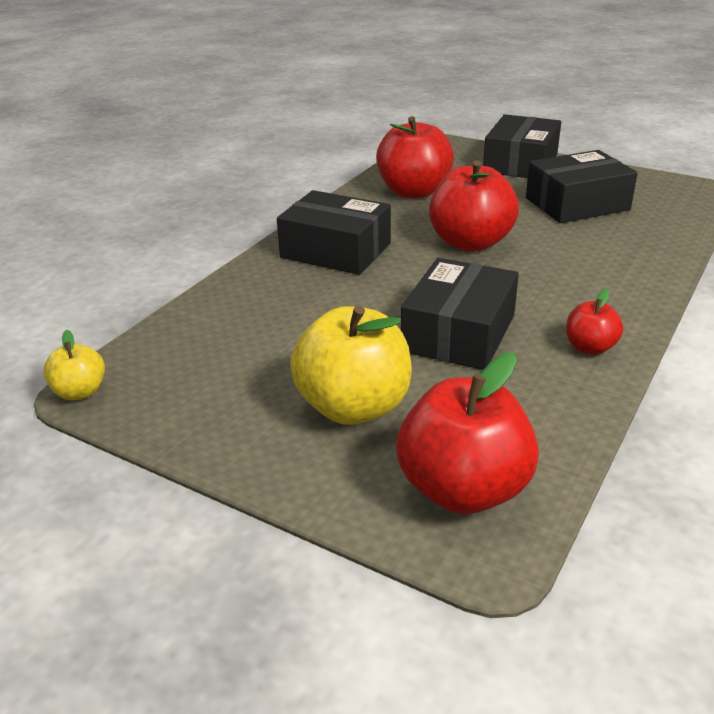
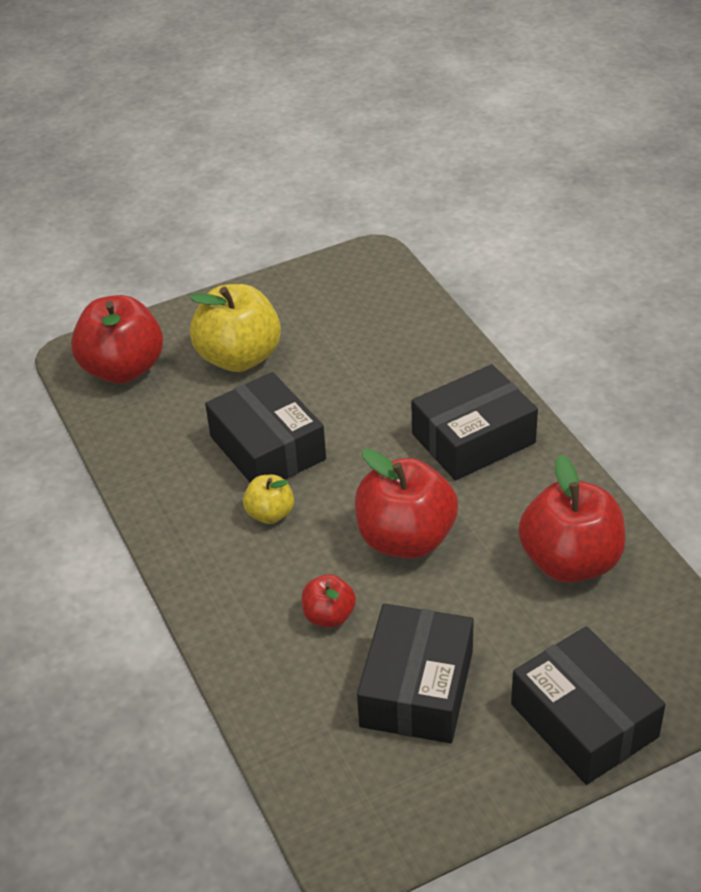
camera: 125 degrees right, 10 degrees up
yellow apple [43,330,105,401] -> yellow apple moved to [243,475,294,524]
red apple [566,289,623,355] -> red apple moved to [302,574,356,627]

